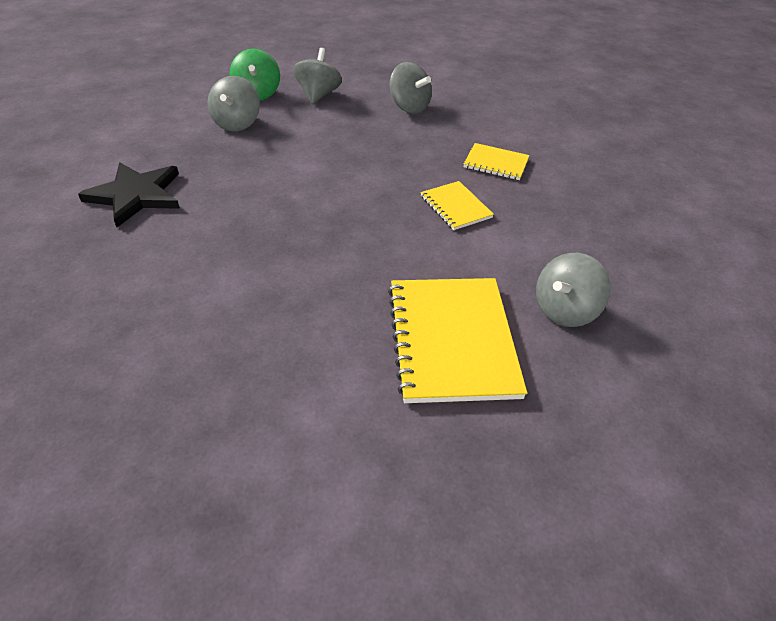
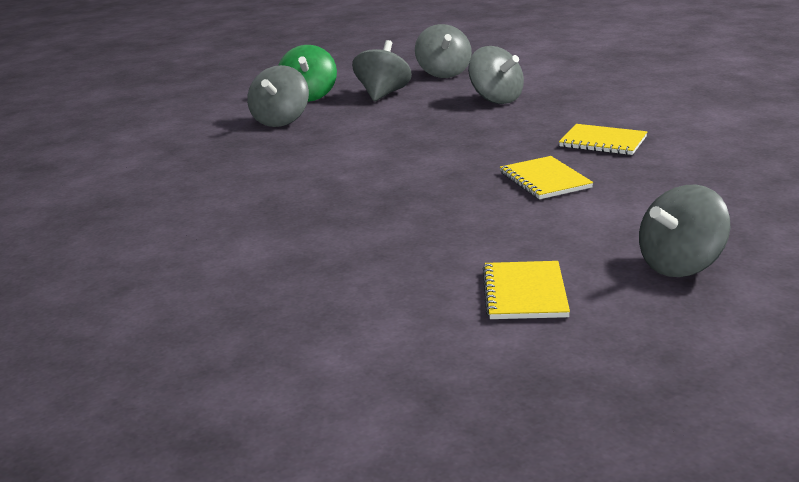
camera: 10 degrees right, 20 degrees down
black star [78,162,180,227] -> none
yellow notebook [388,278,527,403] -> yellow notebook [483,261,570,319], size x0.52
none -> grey spinning top [415,24,472,78]

